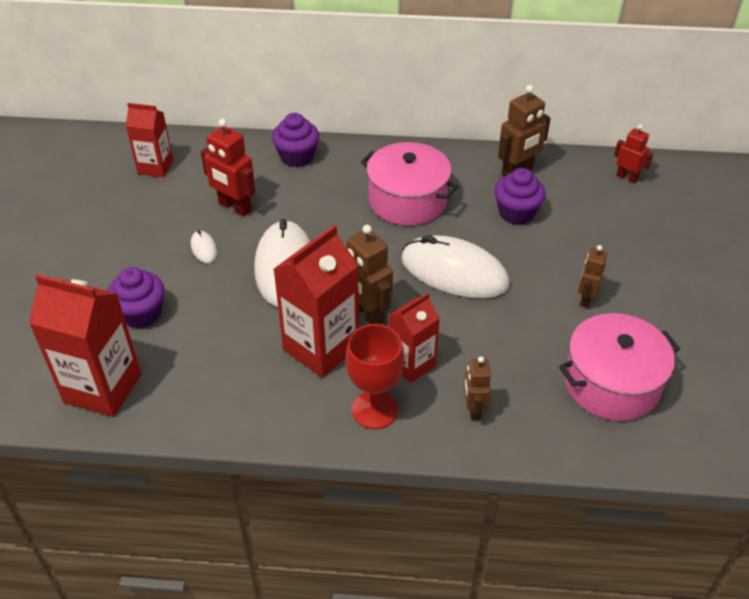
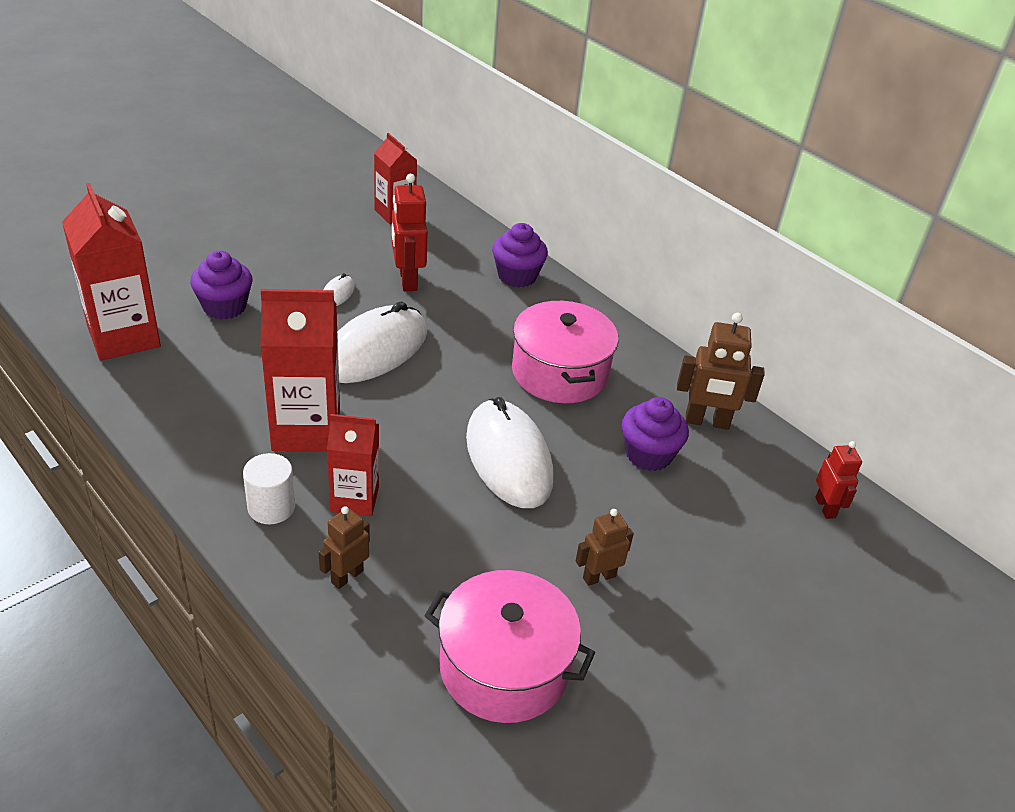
camera: 40 degrees right, 5 degrees down
red goblet [345,324,405,429] -> white cylinder [243,453,295,524]
brown robot [346,225,393,324] -> none

